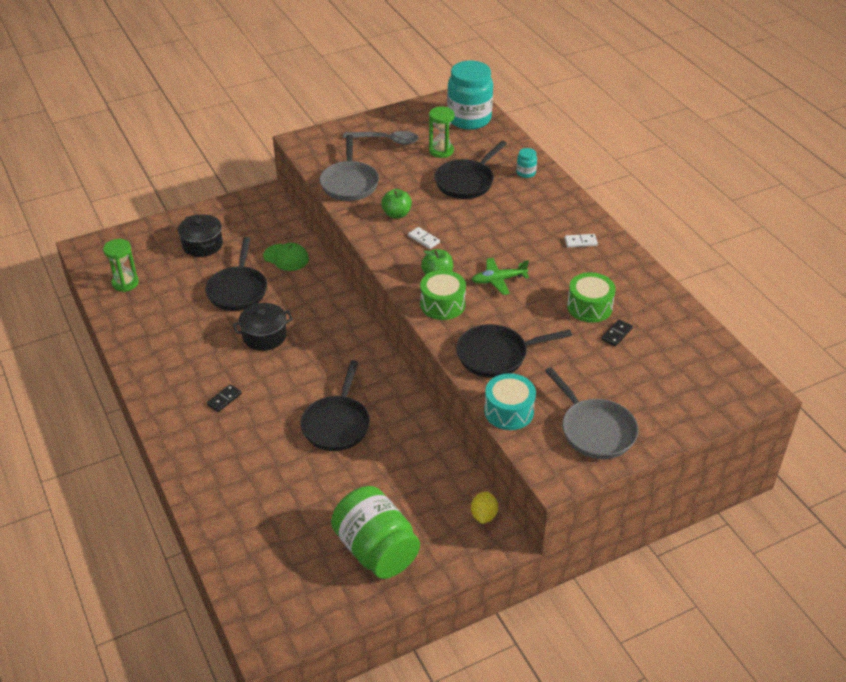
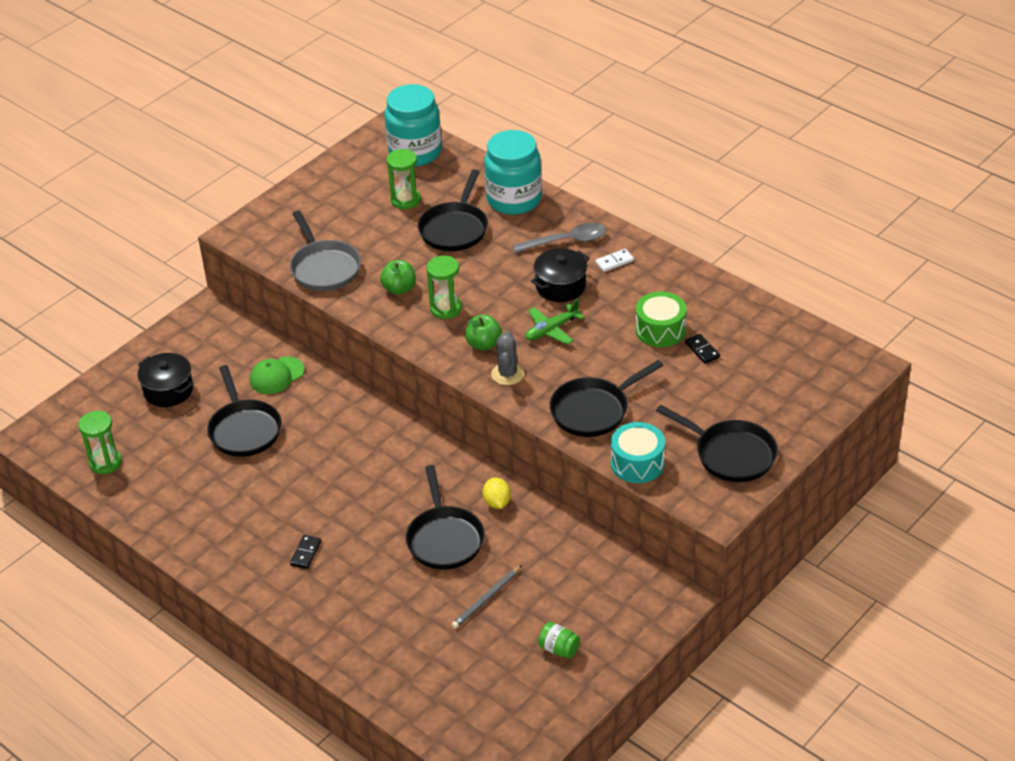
camera: 20 degrees left, 0 degrees up
black pot [233,303,293,351] -> black pot moved to [531,248,590,302]
green cap [263,243,309,271] -> green cap turned 135 degrees clockwise [250,356,305,394]
green jar [331,486,420,579] -> green jar [538,622,580,659], size x0.42
grey spoon [343,131,419,145] -> grey spoon moved to [513,223,606,253]
white domino [408,227,440,249] -> green hourglass [426,256,462,319]
green drum [420,270,466,320] -> grey cactus [491,331,524,385]
yellow lemon [471,492,498,524] -> yellow lemon moved to [483,478,511,509]
turquoise jar [516,148,537,178] -> turquoise jar [484,130,542,215], size x2.39
grey pan [545,367,639,459] -> black pan [656,405,778,482]
black domino [601,319,633,346] -> black domino turned 45 degrees counterclockwise [685,334,720,364]
none -> grey pencil [452,565,522,629]

